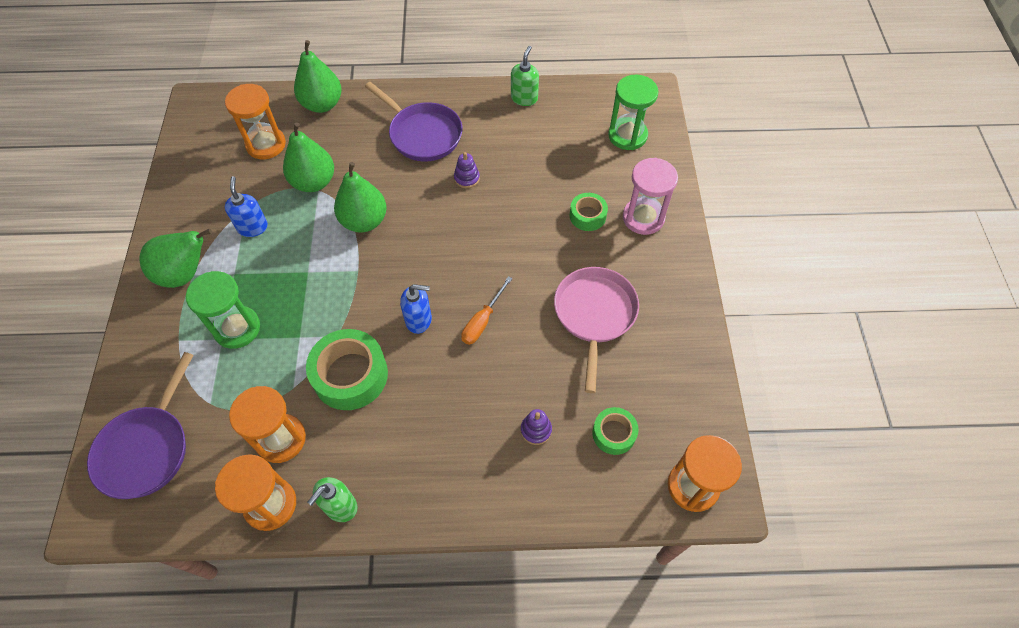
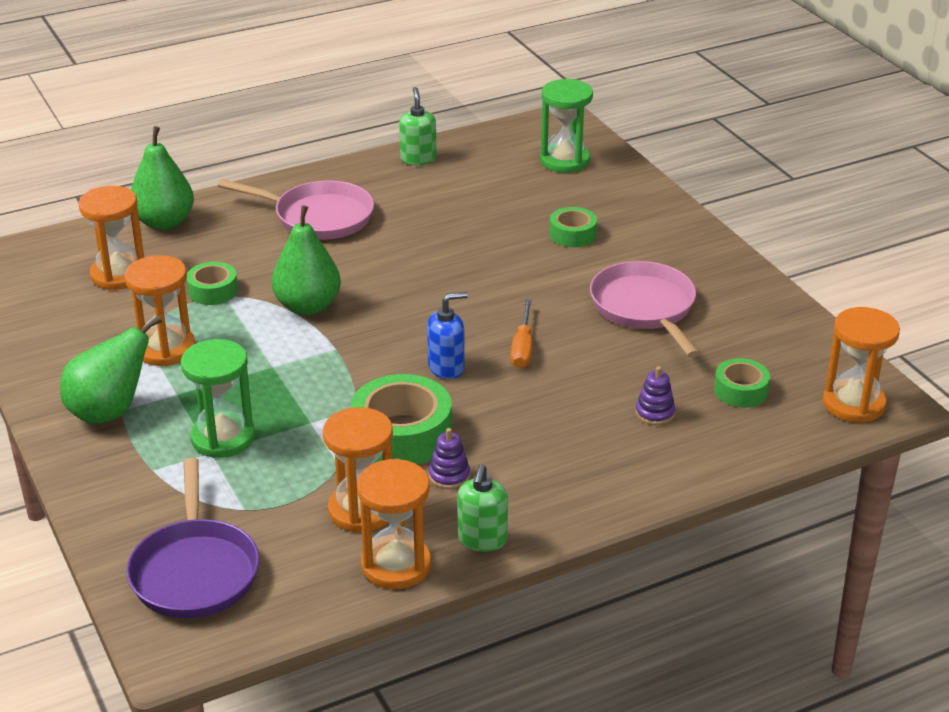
camera: 25 degrees left, 25 degrees down
blue soap dispenser [225,176,268,237] -> orange hourglass [124,255,196,366]
green pear [283,122,334,192] -> green tape [187,262,238,305]
purple pan [365,82,463,162] -> pink pan [218,179,374,240]
purple stacking toy [454,152,480,188] -> purple stacking toy moved to [429,428,470,489]
pink hourglass [623,158,678,235] -> none

